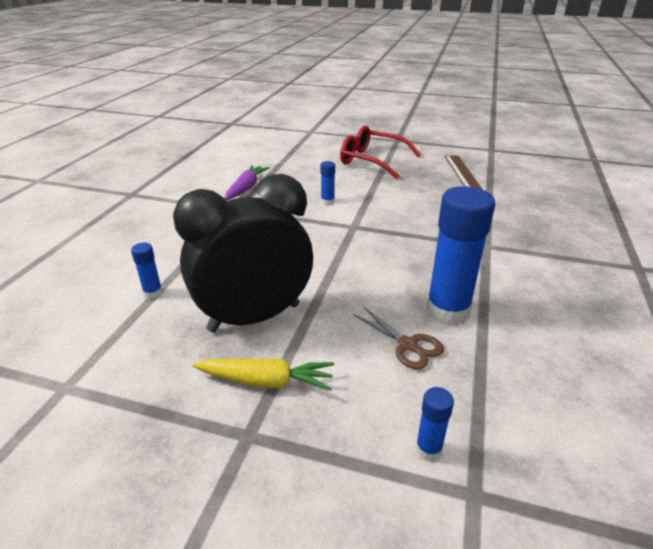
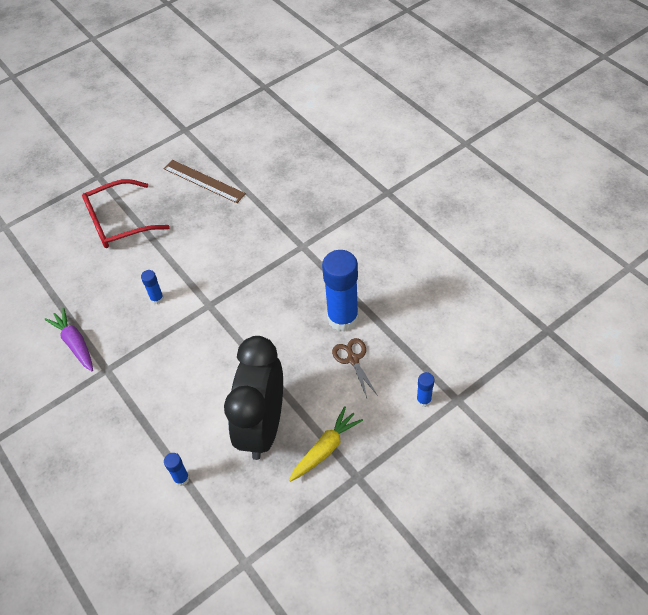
camera: 50 degrees left, 20 degrees up
brown scissors [353,307,444,369] -> brown scissors turned 105 degrees counterclockwise [332,338,378,398]

